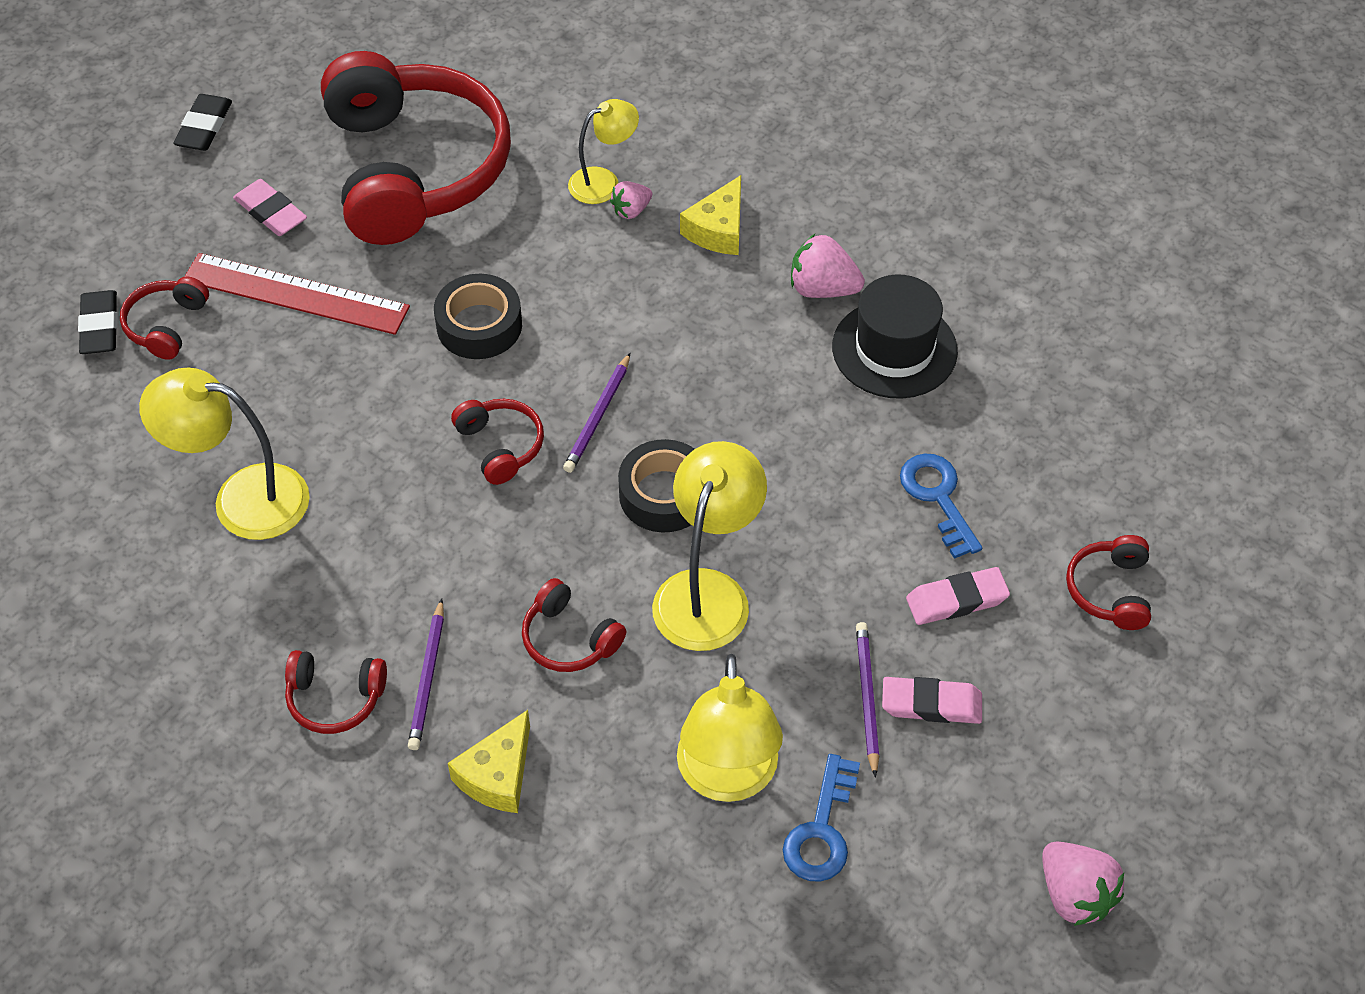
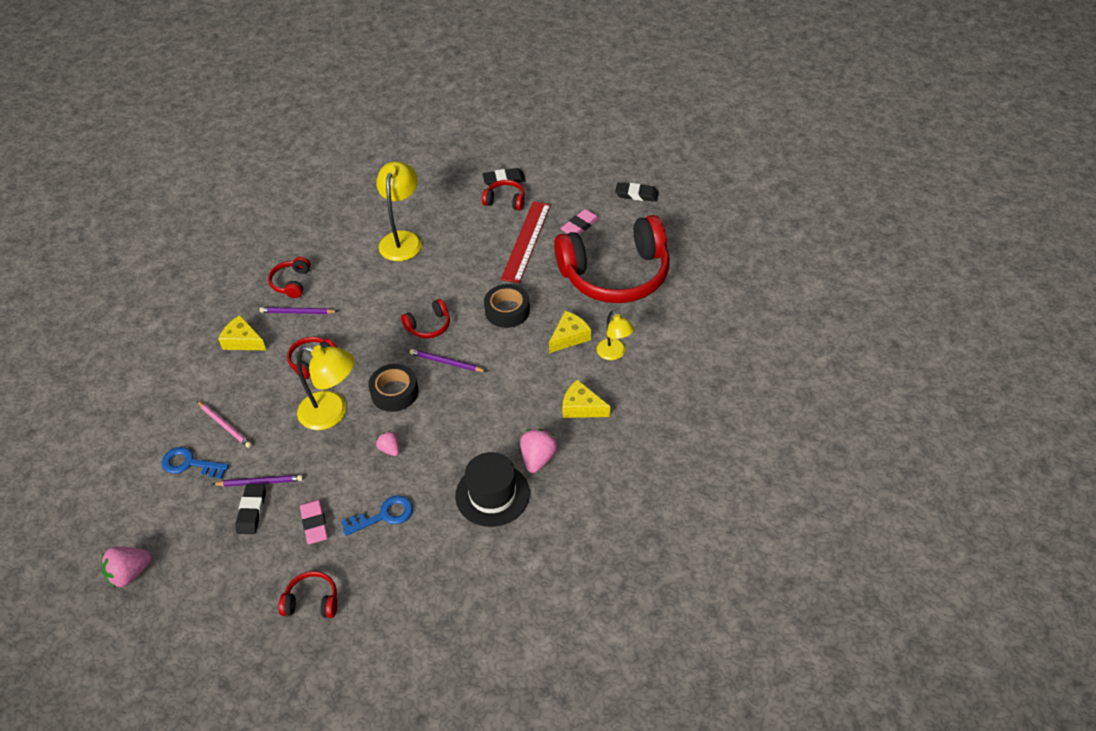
camera: 90 degrees right, 5 degrees down
pink strawberry [610,181,652,219] -> pink strawberry moved to [376,430,399,456]
yellow lamp [677,654,783,802] -> pink pencil [197,401,252,448]
pink eraser [882,677,982,724] -> black eraser [235,484,266,534]
none -> yellow cheese [549,311,591,353]

